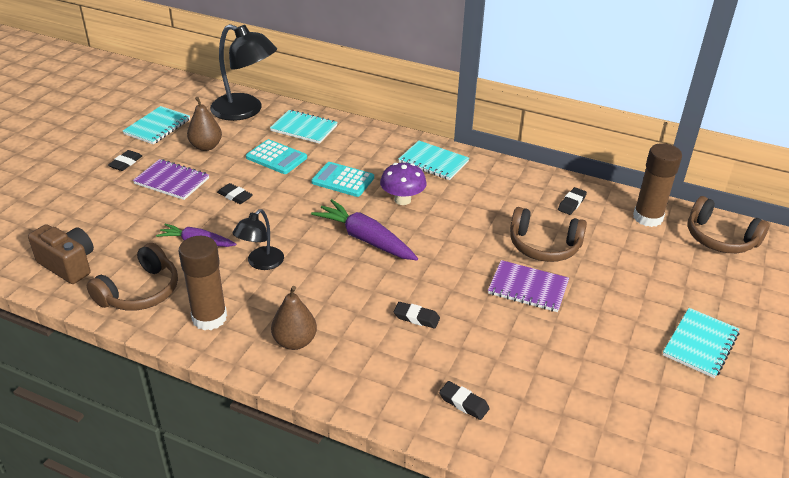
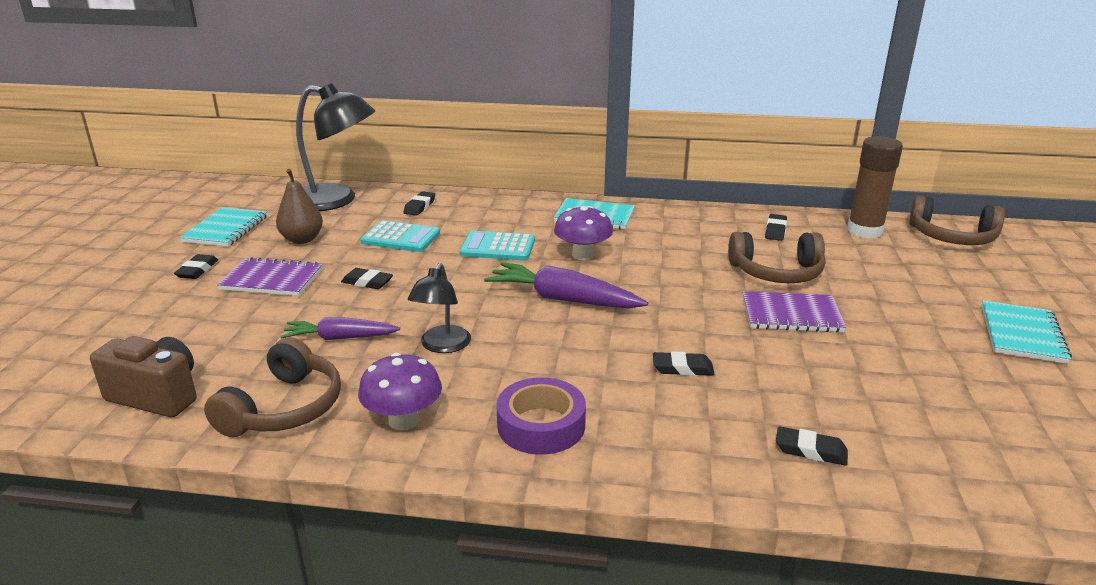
camera: 15 degrees left, 10 degrees down
brown glue stick [178,236,227,330] -> purple mushroom [358,353,442,430]
turquoise notebook [270,110,338,144] -> black eraser [403,191,435,216]
brown pear [271,286,317,350] -> purple tape [496,377,586,455]

